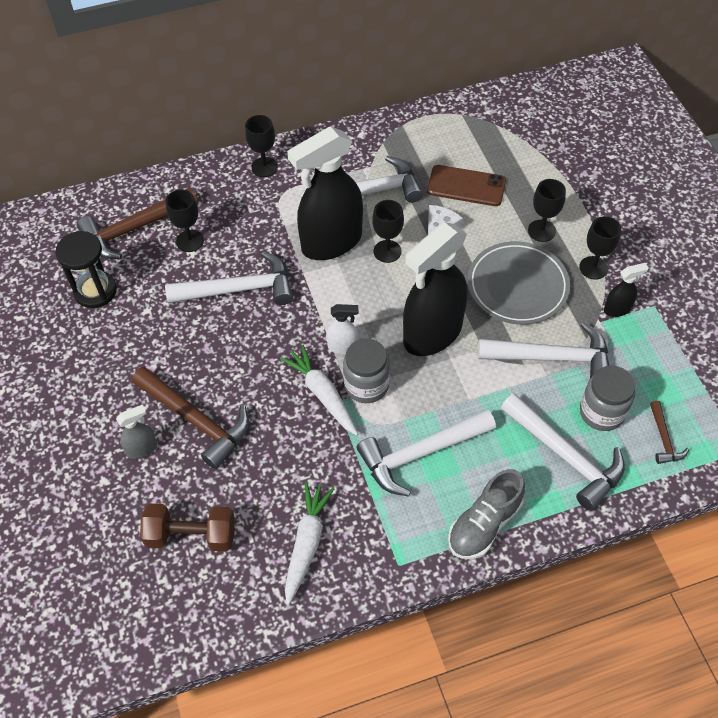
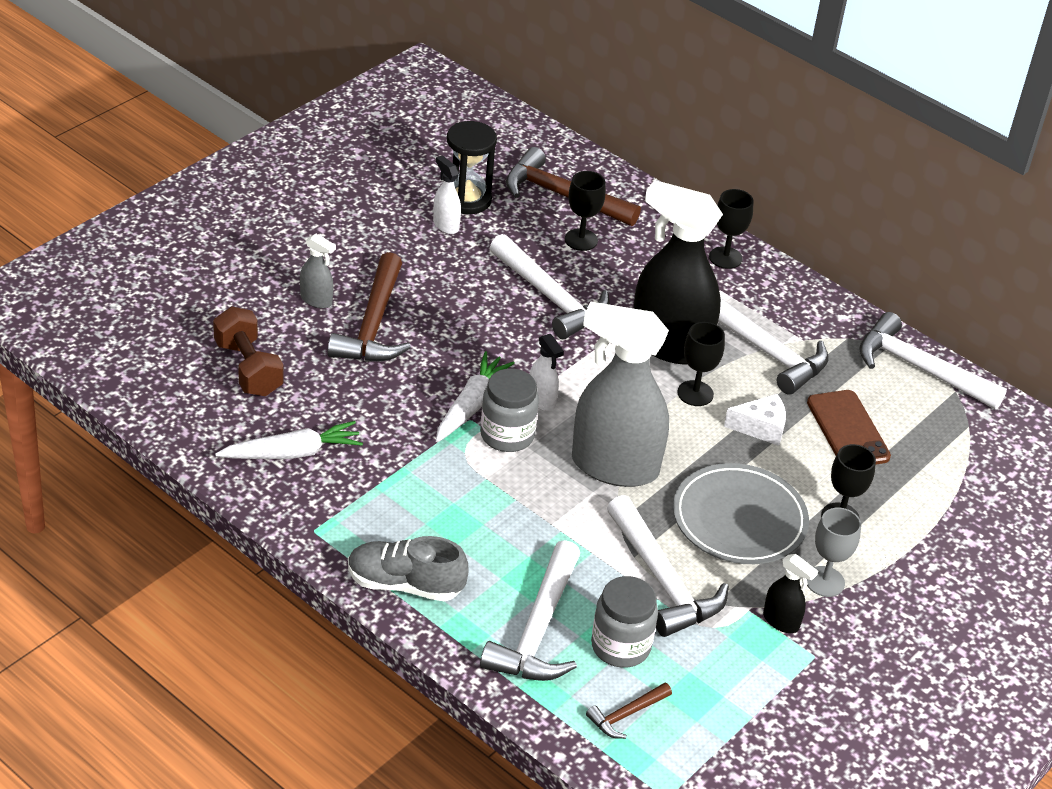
camera: 55 degrees right, 15 degrees down
white hammer [357,410,496,496] -> white hammer moved to [859,312,1007,409]
black spray bottle [403,222,468,356] -> grey spray bottle [572,302,669,487]
black goblet [579,216,621,280] -> grey goblet [807,508,861,597]
none -> white spray bottle [433,155,461,234]

